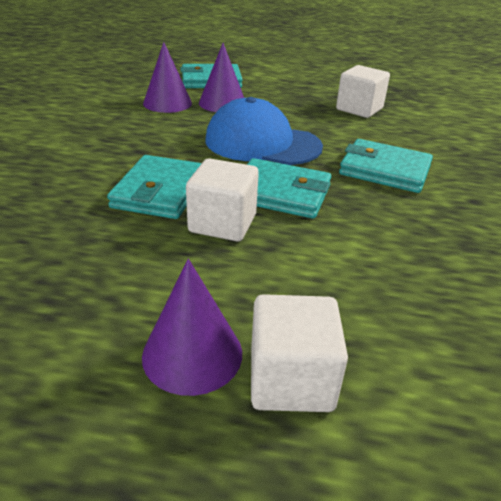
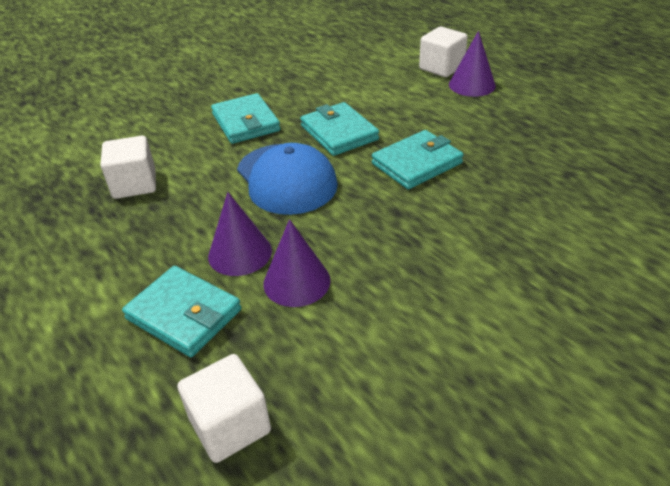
camera: 135 degrees left, 5 degrees up
white cube [186,158,259,241] -> white cube moved to [177,354,271,463]

